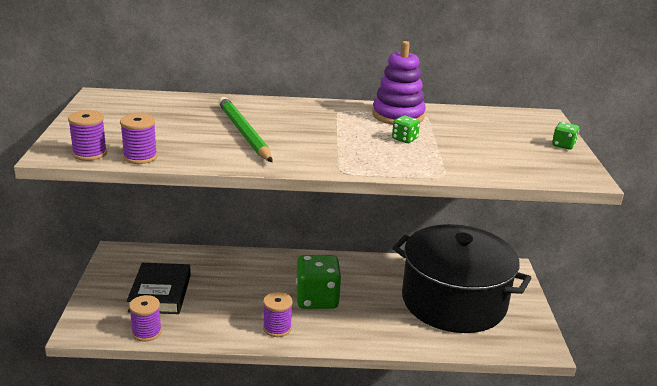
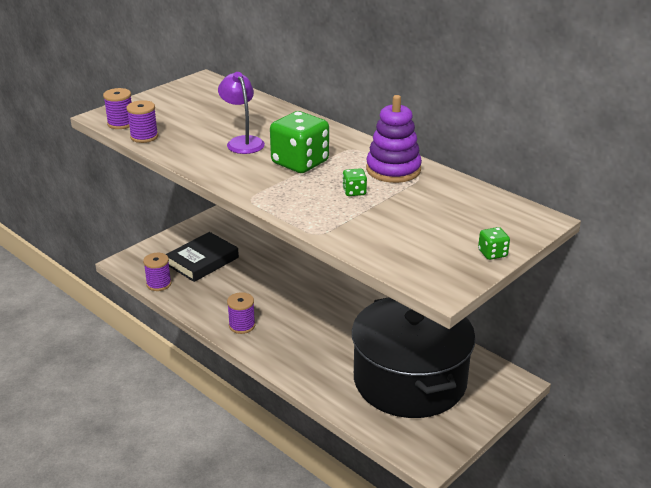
camera: 45 degrees right, 5 degrees up
green pencil [218,97,272,162] -> purple lamp [218,72,265,154]
green dice [296,255,342,309] -> green dice moved to [270,111,329,173]

